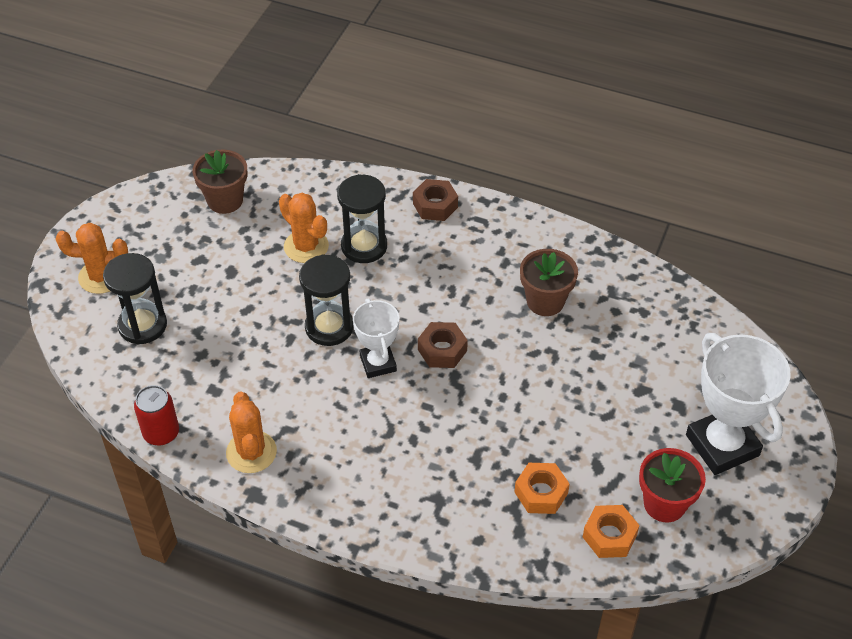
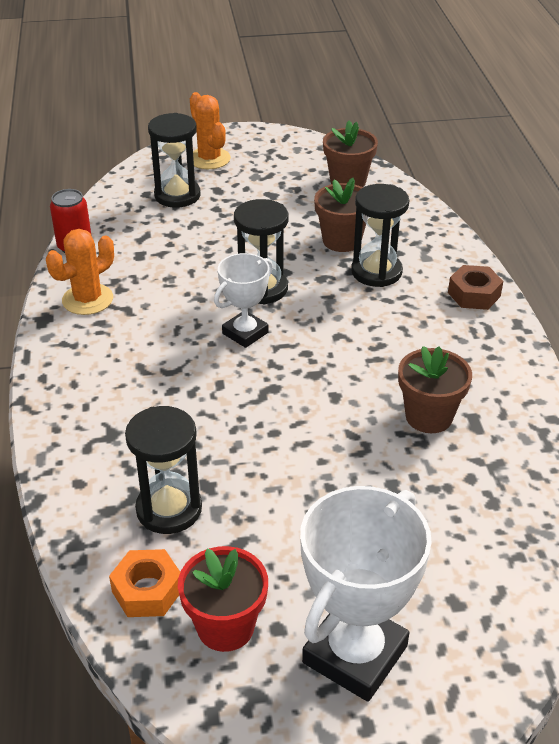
camera: 60 degrees right, 10 degrees down
orange cactus [279,193,329,263] -> brown flower pot [314,178,366,252]
brown nut [418,322,468,368] -> none
orange nut [514,463,570,514] -> black hourglass [125,406,202,534]

